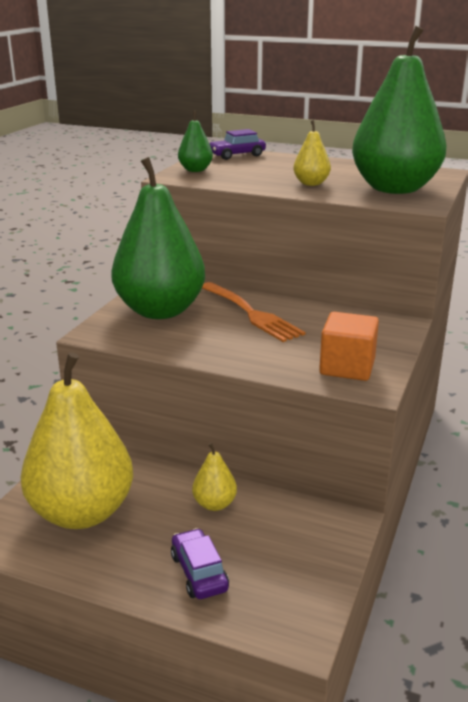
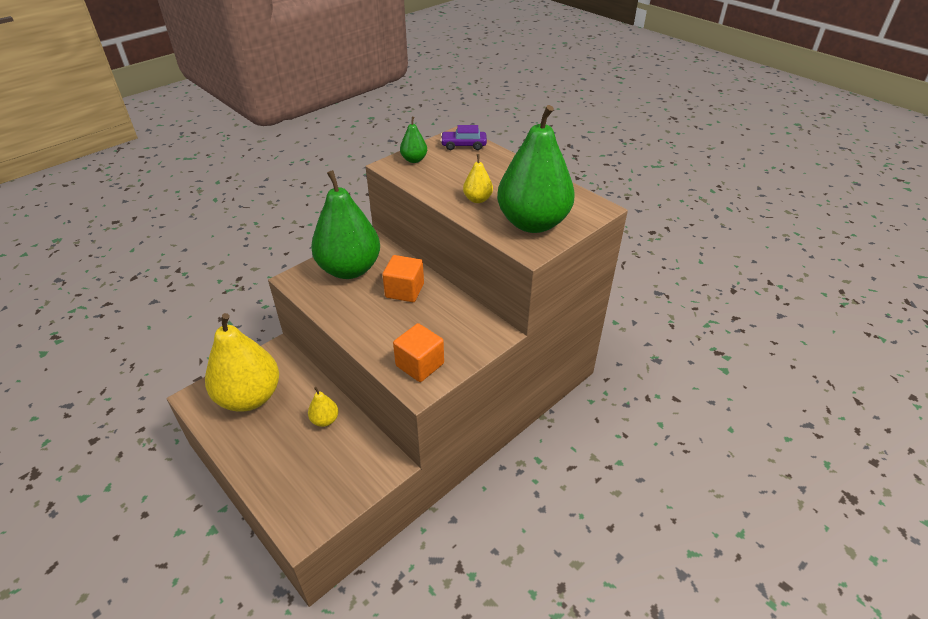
camera: 25 degrees right, 15 degrees up
purple car [171,528,229,599] -> none
orange fork [202,282,305,342] -> orange cube [383,255,424,302]

